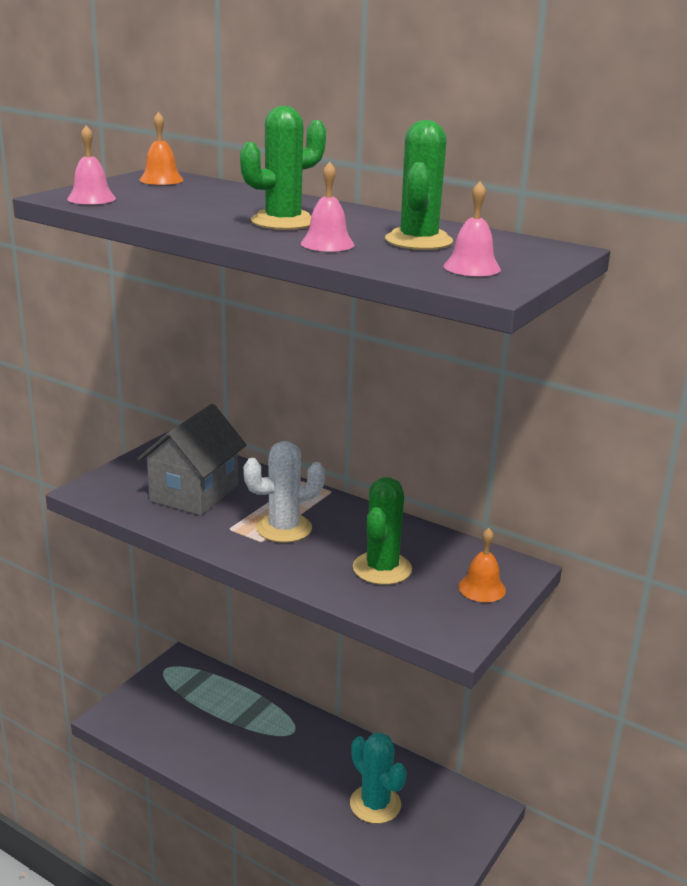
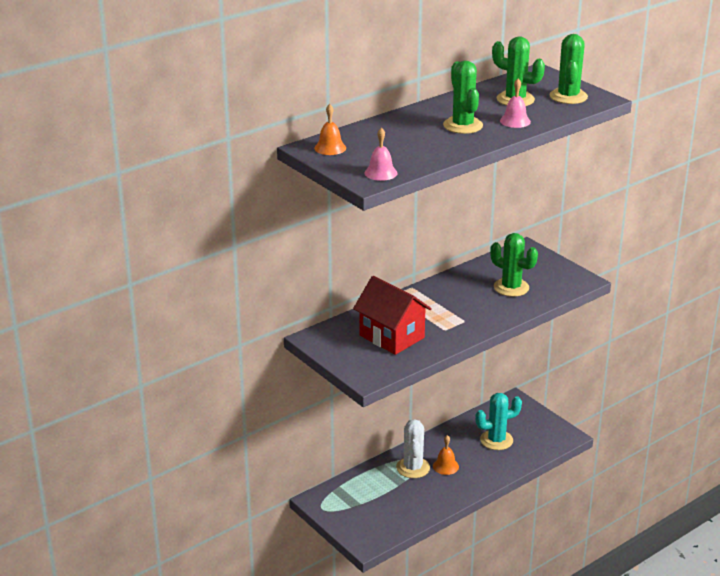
camera: 70 degrees left, 5 degrees up
grey house [137,404,246,516] -> red house [353,276,432,355]
white cactus [243,441,325,543] -> white cactus moved to [396,419,430,478]
pink bell [444,181,501,276] -> green cactus [549,34,588,104]
orange bell [458,528,506,602] -> orange bell moved to [433,435,459,475]

